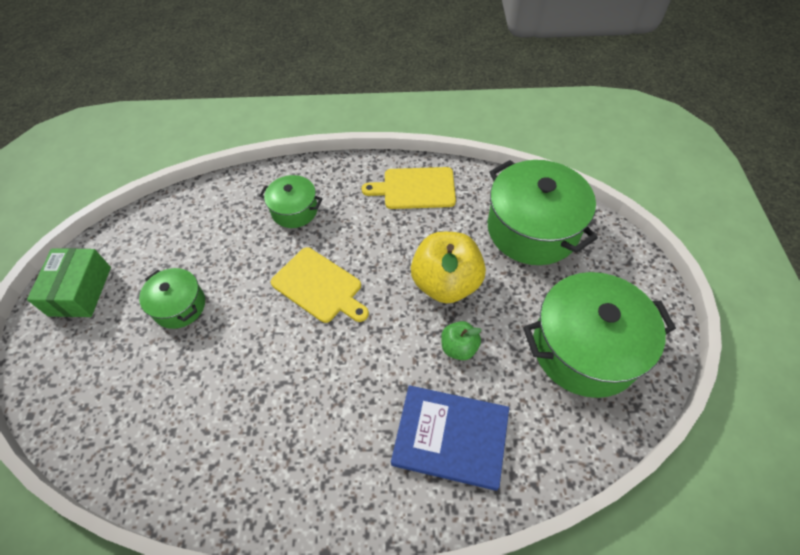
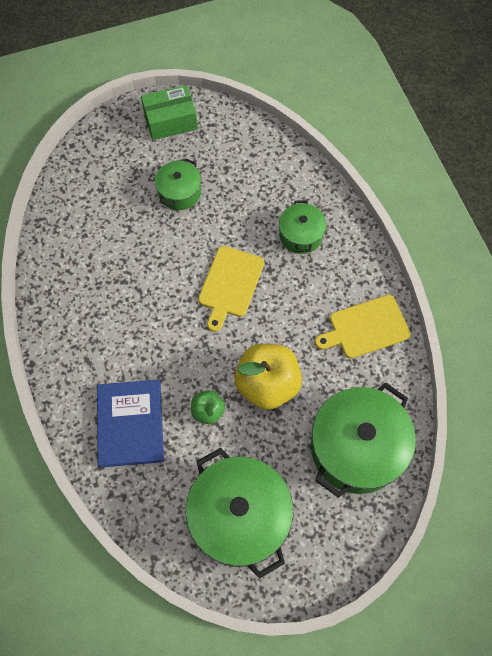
camera: 70 degrees right, 10 degrees up
yellow cutting board [362,167,456,209] -> yellow cutting board turned 90 degrees counterclockwise [315,295,411,359]

